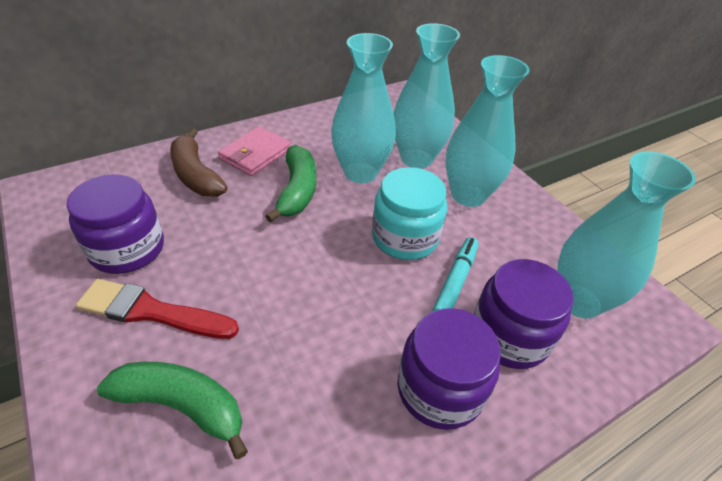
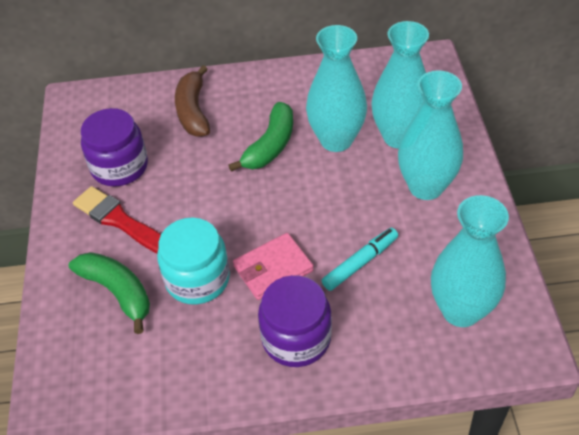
camera: 30 degrees right, 5 degrees up
pink wallet [218,127,291,176] -> pink wallet moved to [233,233,314,300]
turquoise jar [372,167,447,260] -> turquoise jar moved to [157,217,230,305]
purple jar [474,259,574,369] -> none

